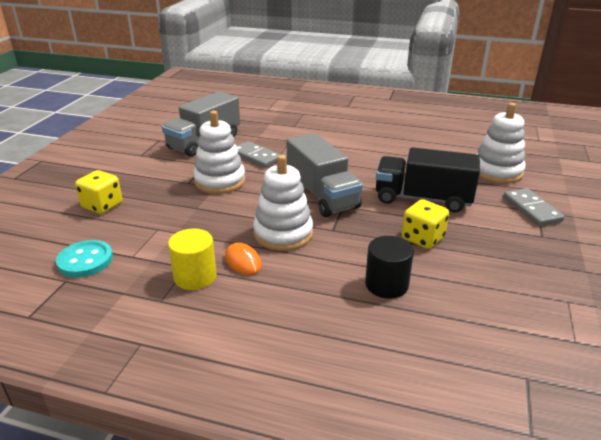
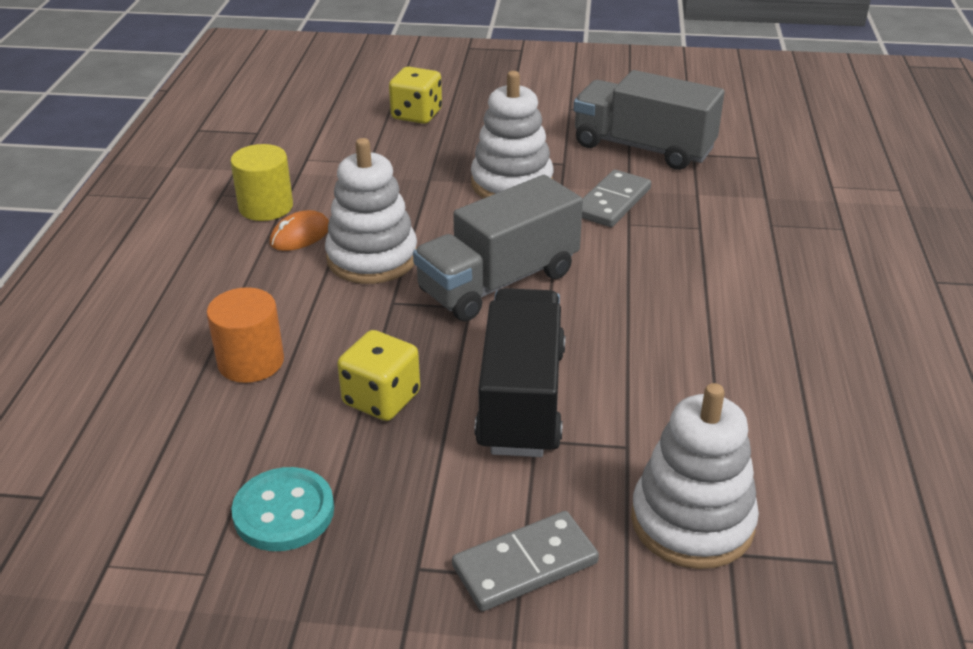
camera: 80 degrees right, 5 degrees up
turquoise button [56,240,113,278] -> turquoise button moved to [231,467,334,551]
black cylinder [365,236,414,299] -> orange cylinder [207,287,284,383]

